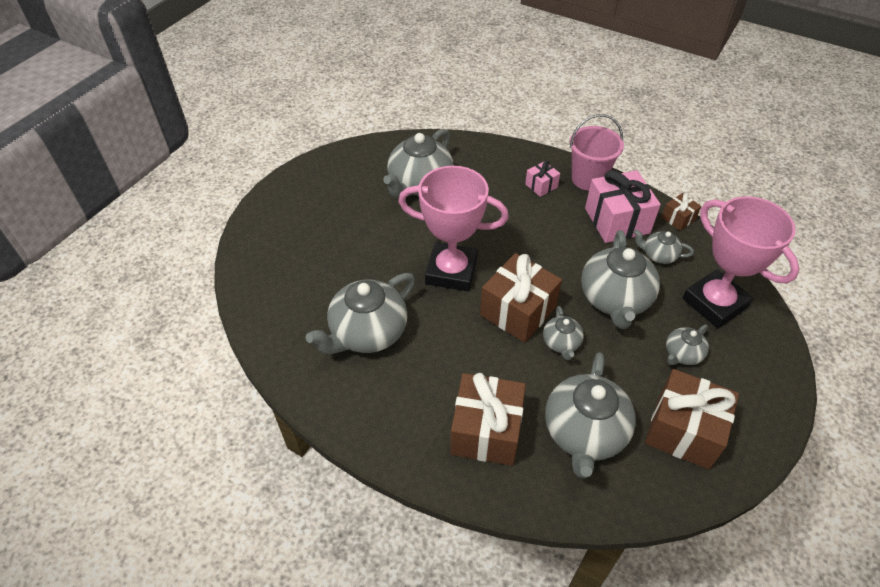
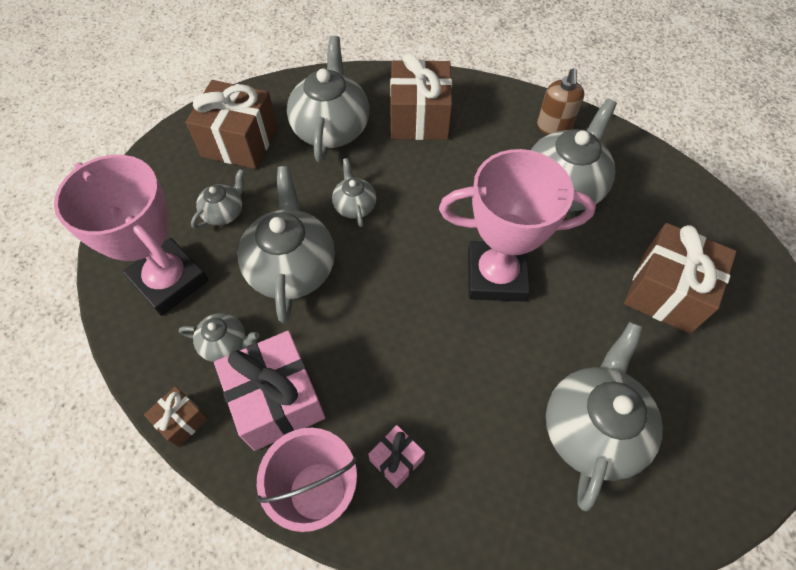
camera: 170 degrees right, 10 degrees up
brown gift [480,253,562,343] -> brown gift moved to [624,223,737,334]
none -> brown soap dispenser [537,68,584,134]

